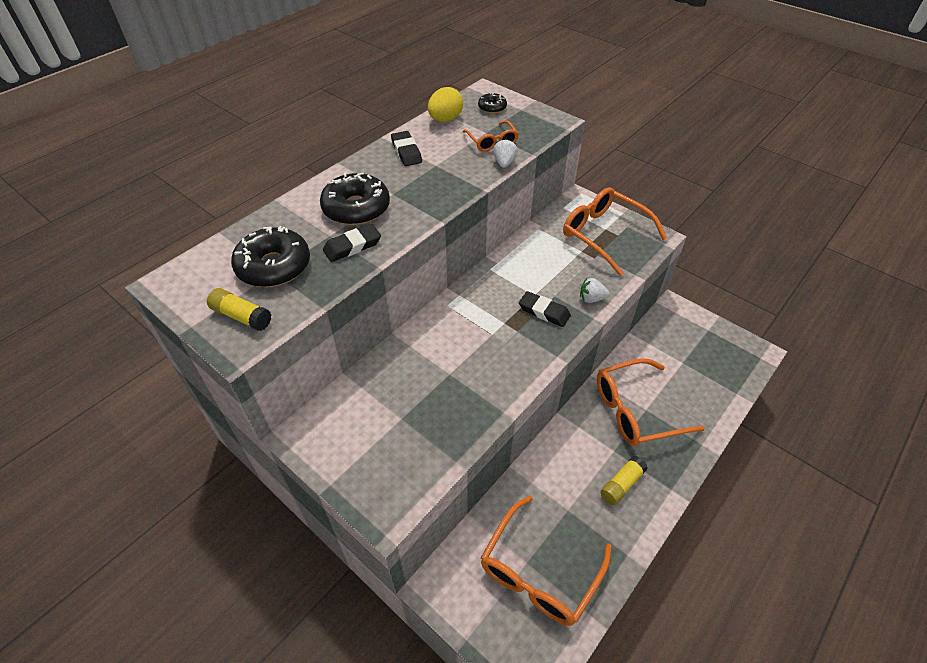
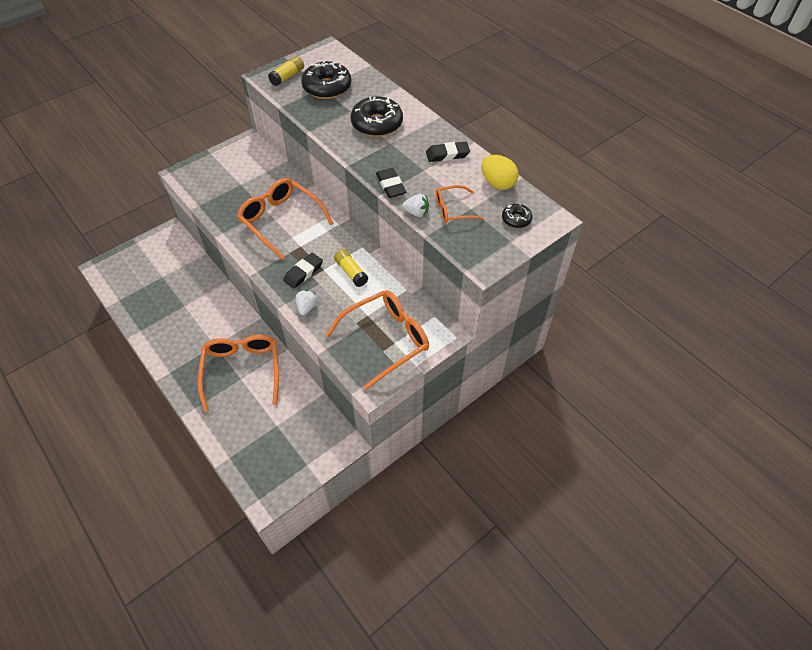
camera: 100 degrees right, 5 degrees up
black eraser [323,224,381,262] -> black eraser moved to [376,168,406,198]
orange glasses [481,496,612,626] -> orange glasses moved to [237,178,334,260]
yellow glue stick [600,456,647,505] -> yellow glue stick moved to [334,249,368,287]

